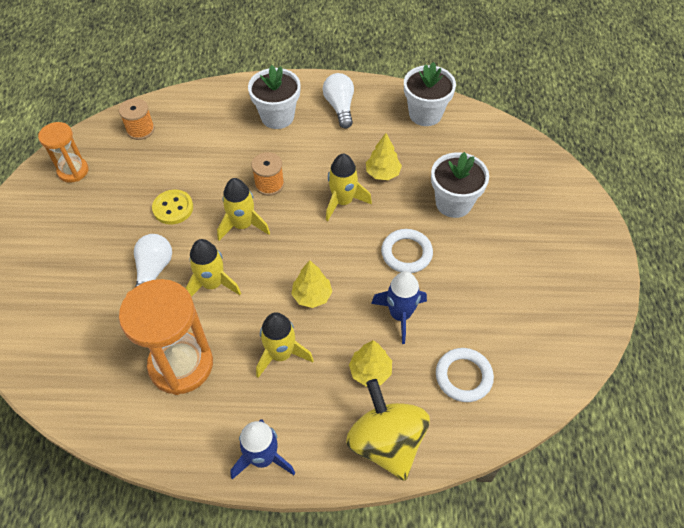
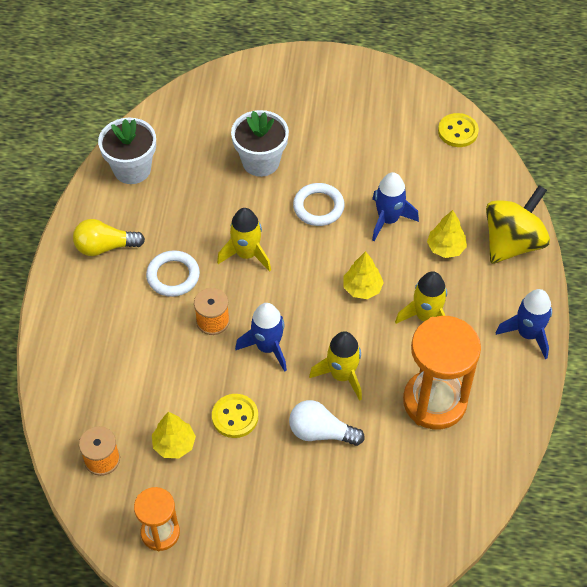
camera: 85 degrees left, 0 degrees up
yellow rocket [217,178,270,241] -> blue rocket [235,303,287,372]
white flower pot [248,65,301,129] -> none
white light bulb [323,73,354,129] -> yellow light bulb [73,219,145,256]
yellow spinning top [346,379,430,481] -> yellow spinning top turned 150 degrees clockwise [486,185,550,264]
yellow tree [366,133,402,180] -> yellow tree moved to [152,412,196,458]
white ring [436,348,494,402] -> white ring moved to [146,250,200,297]
none -> yellow button [438,113,479,147]

